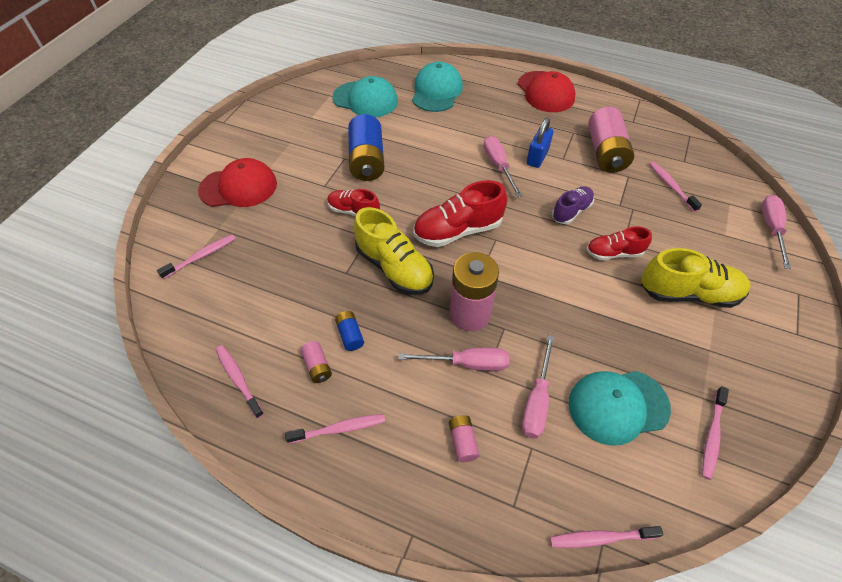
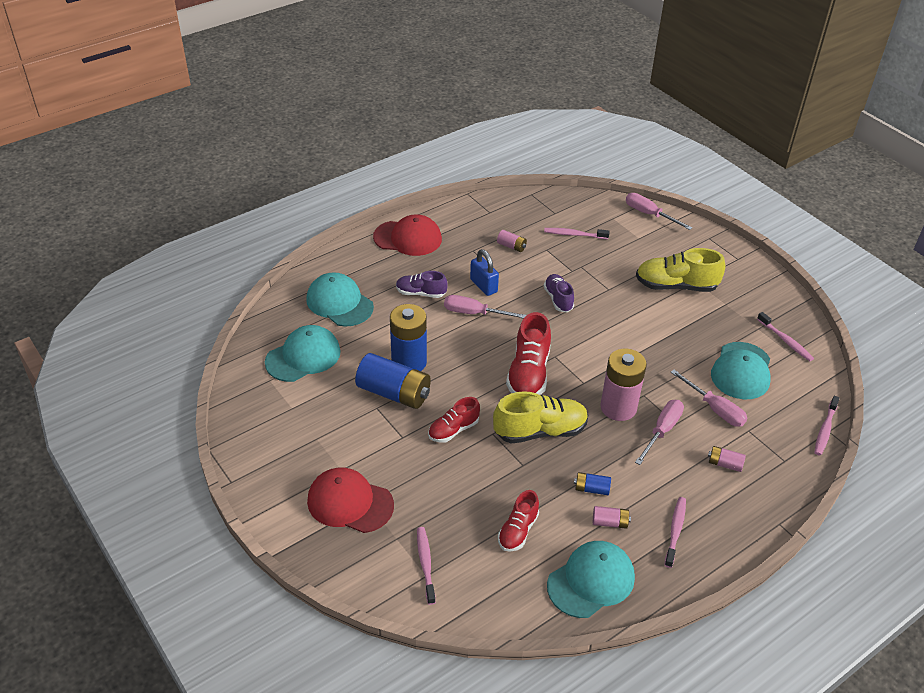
camera: 60 degrees left, 10 degrees down
red cap [198,158,277,207] -> red cap turned 90 degrees counterclockwise [307,468,394,533]
pink toothbrush [216,345,264,419] -> turquoise cap [547,541,635,618]
red shoe [586,226,652,260] -> red shoe moved to [498,490,539,552]
pink battery [588,107,634,173] -> pink battery [497,230,527,252], size x0.46
yellow shoe [641,248,750,308] -> yellow shoe turned 120 degrees counterclockwise [636,248,725,292]
none -> blue battery [390,304,427,371]
none -> purple shoe [396,271,448,298]

